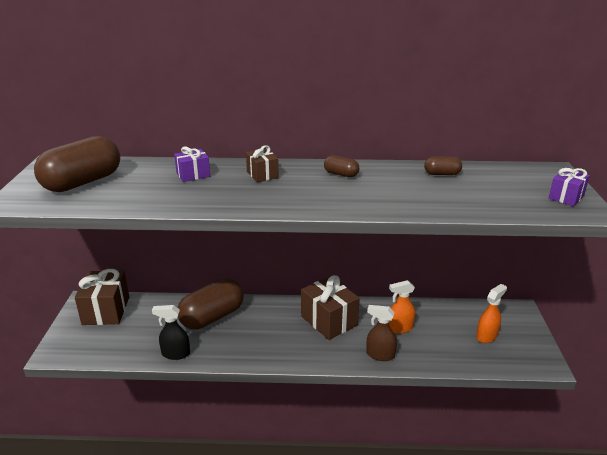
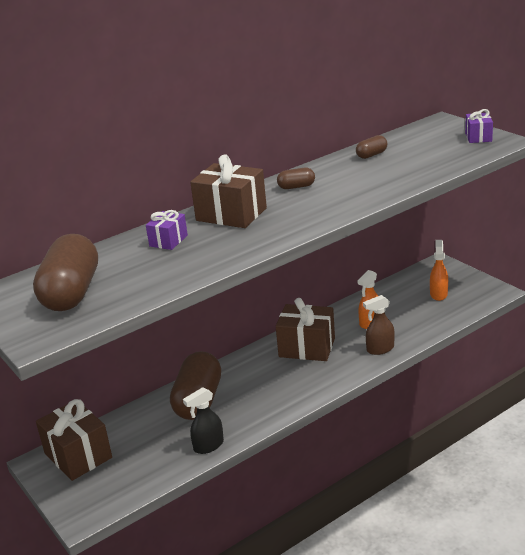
camera: 35 degrees left, 0 degrees up
brown gift [246,145,279,182] -> brown gift [190,154,267,228], size x1.85

